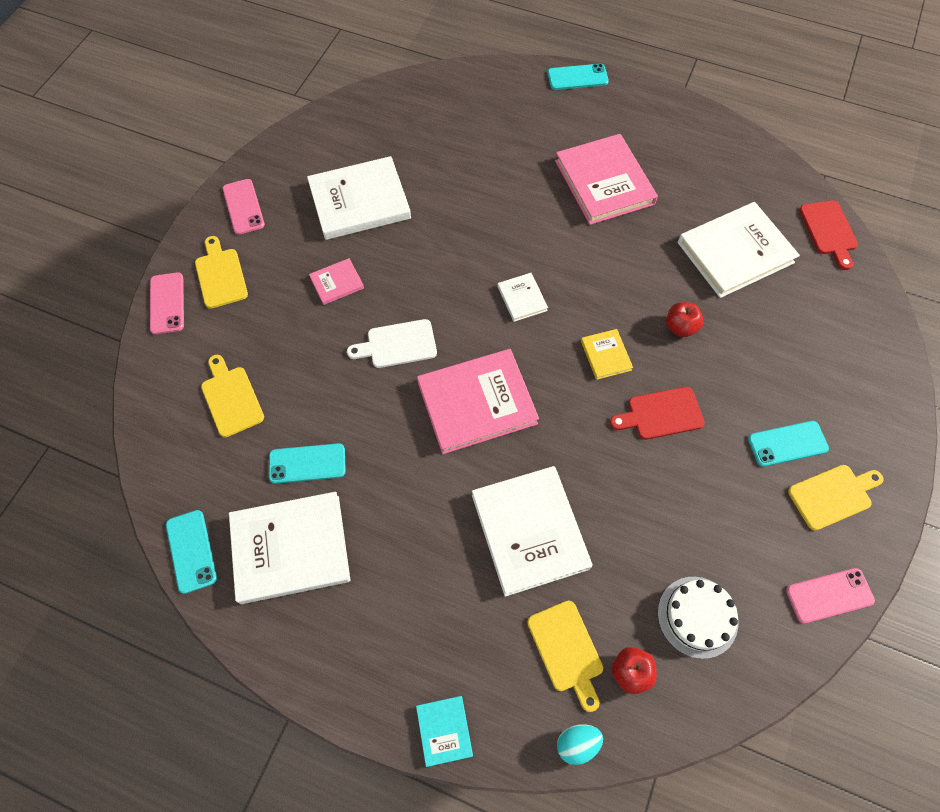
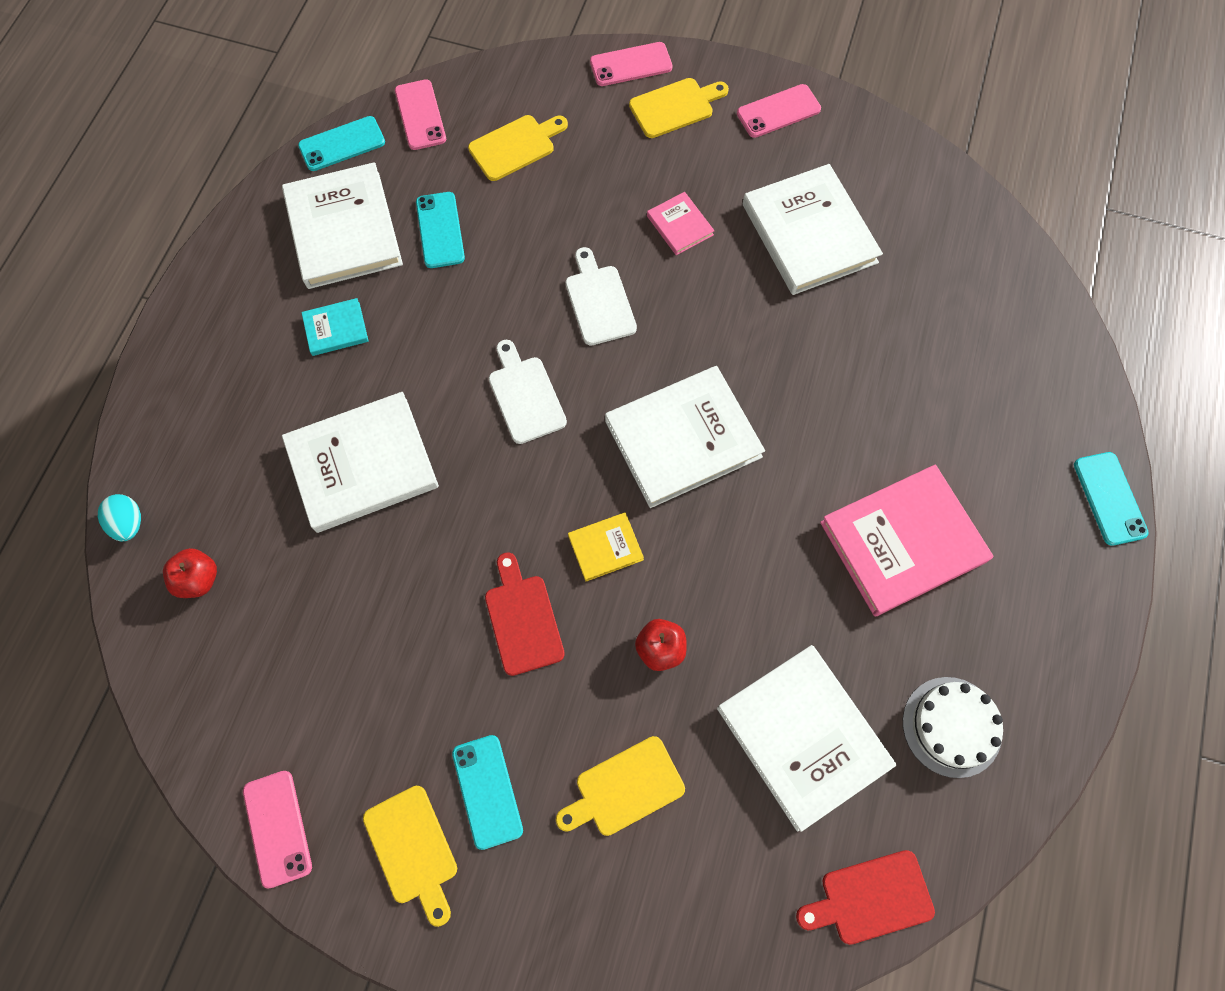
camera: 85 degrees right, 5 degrees up
turquoise book [416,696,473,767] -> turquoise book moved to [301,298,369,356]
pink book [417,349,539,454] -> white cutting board [489,340,567,444]
white book [497,273,548,322] -> white book [605,366,765,508], size x2.11
yellow cutting board [527,601,603,712] -> yellow cutting board moved to [556,736,685,836]
white cake [658,577,738,659] -> white cake moved to [903,677,1003,778]
none -> pink phone [395,79,446,150]

